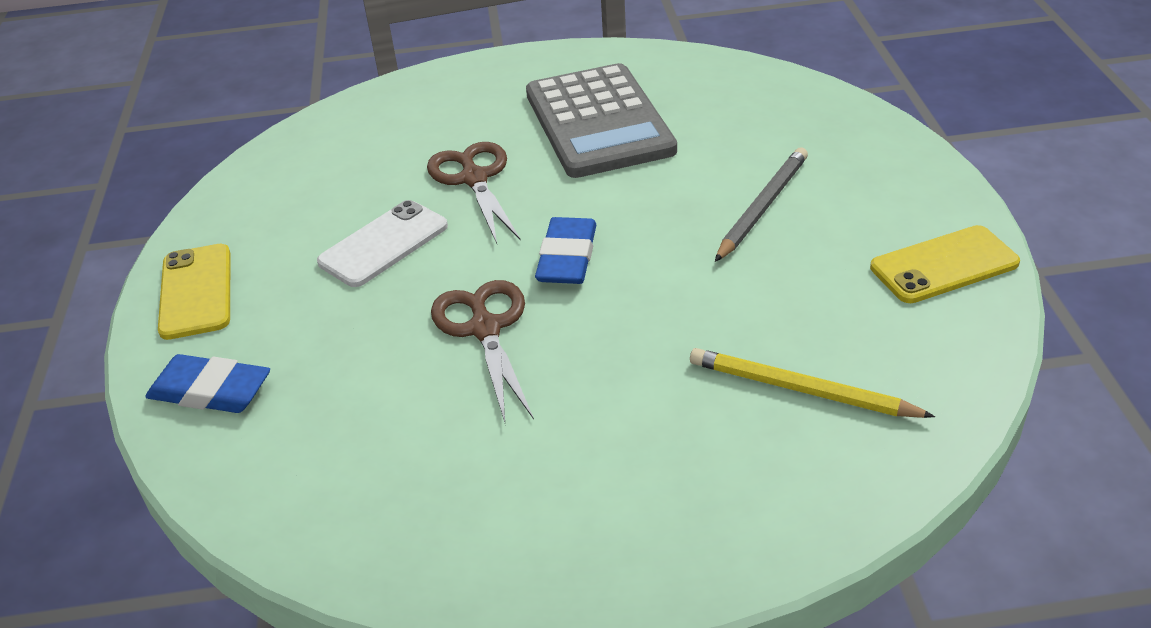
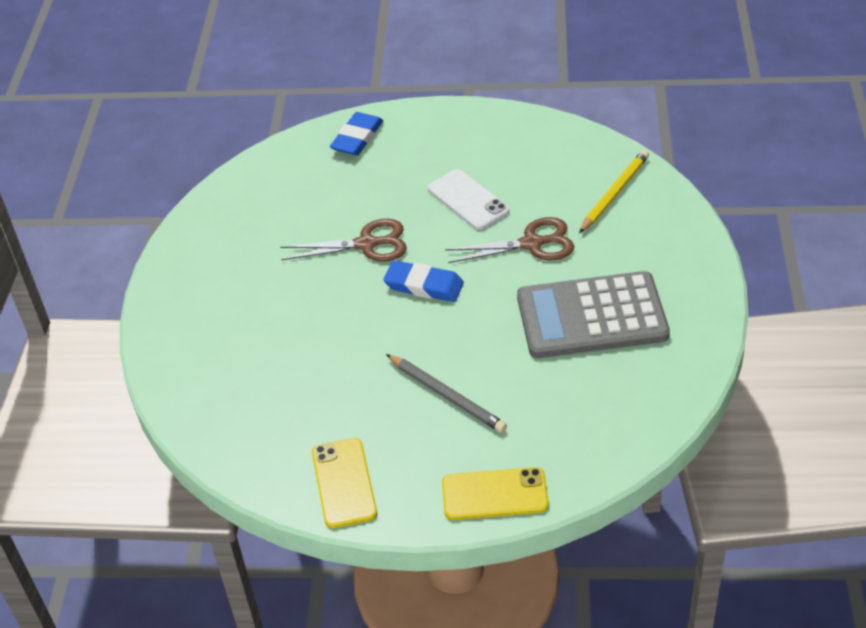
camera: 100 degrees right, 5 degrees up
yellow phone [158,244,231,340] -> yellow phone moved to [442,467,549,520]
yellow pencil [690,348,935,418] -> yellow pencil moved to [579,150,649,233]

